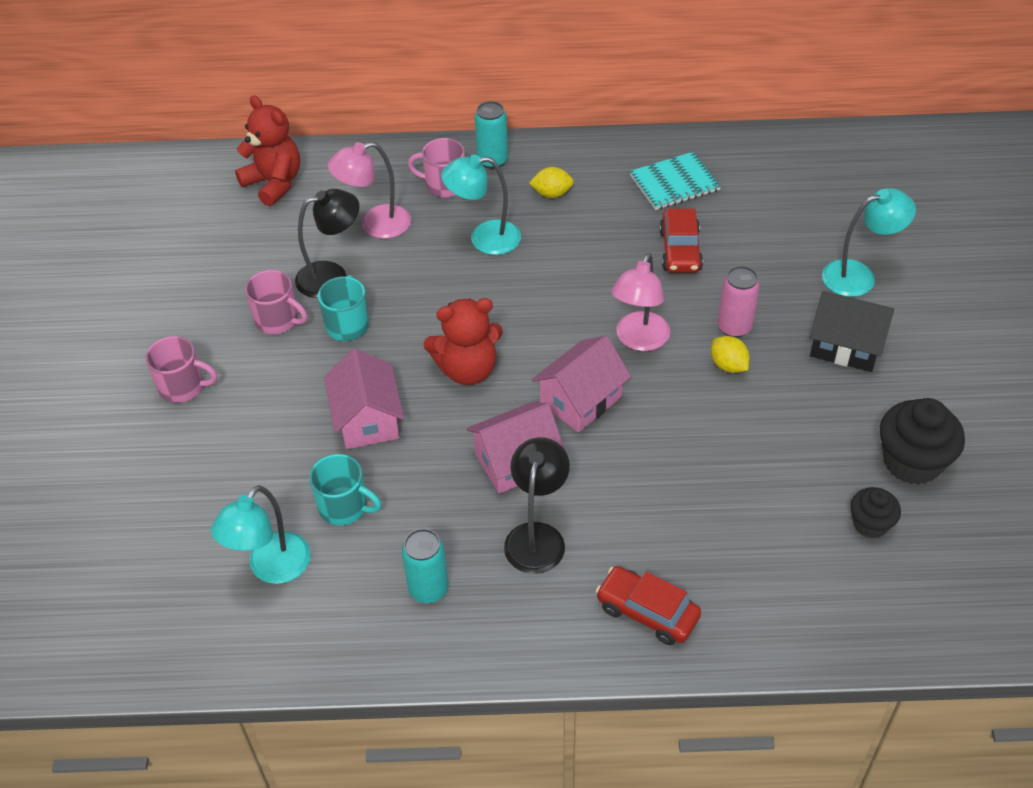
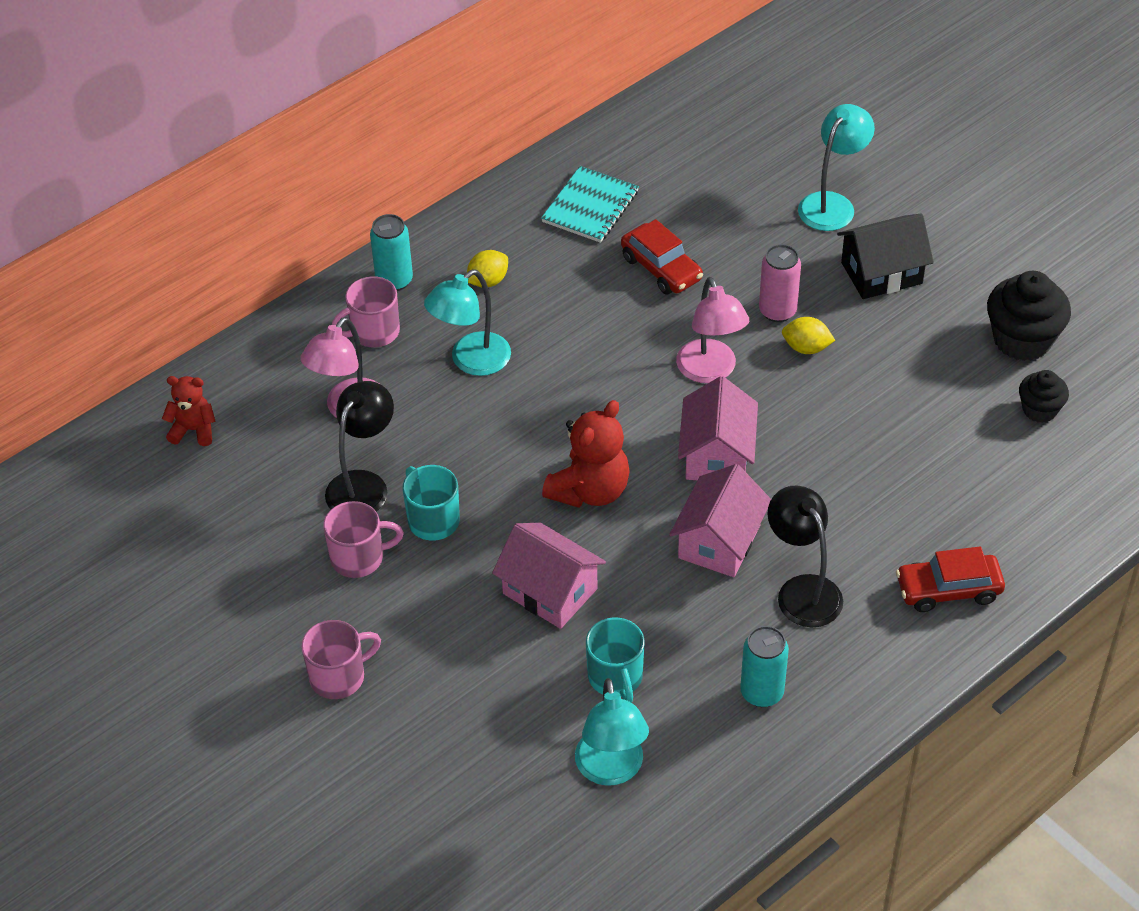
camera: 40 degrees left, 0 degrees up
red teddy bear [235,95,300,206] -> red teddy bear [162,376,216,446], size x0.61
turquoise mug [309,454,381,526] -> turquoise mug turned 90 degrees clockwise [586,617,645,703]

